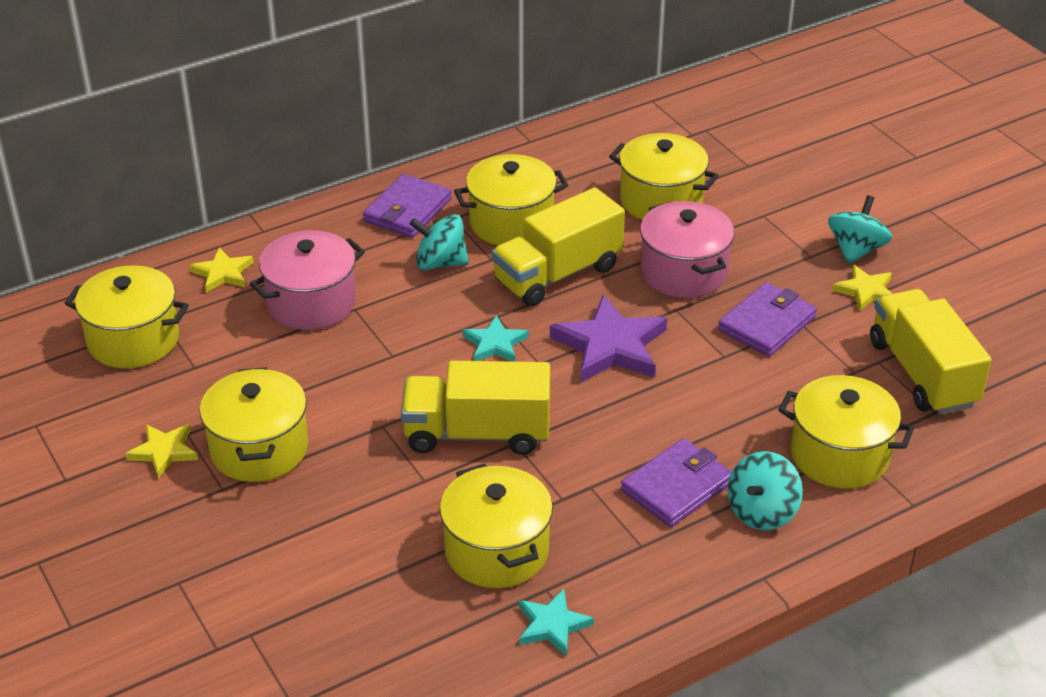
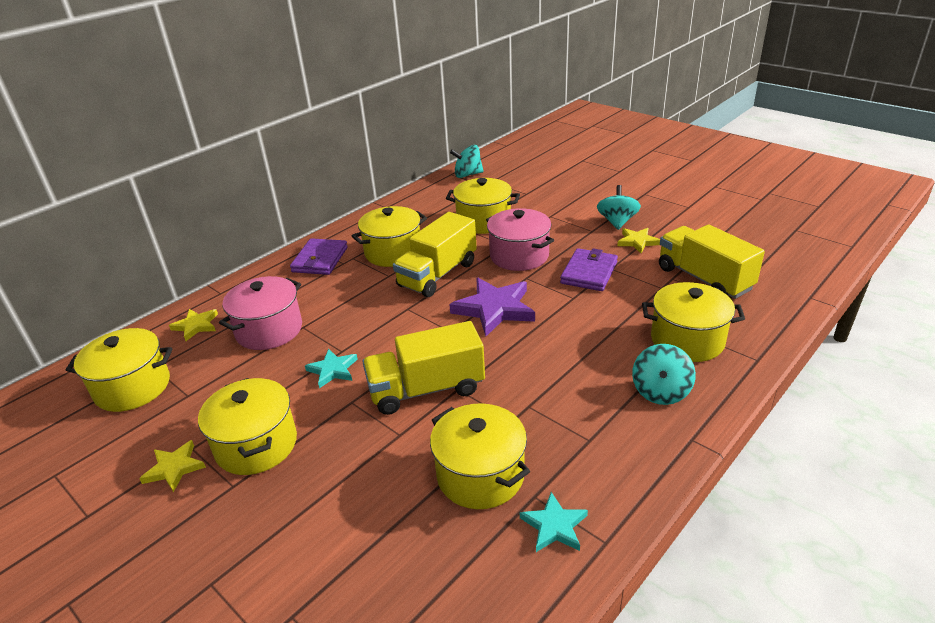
camera: 15 degrees left, 5 degrees down
turquoise spinning top [410,214,469,270] -> turquoise spinning top moved to [450,145,484,178]
turquoise star [463,315,529,362] -> turquoise star moved to [305,349,358,388]
purple wallet [621,438,732,527] -> none

